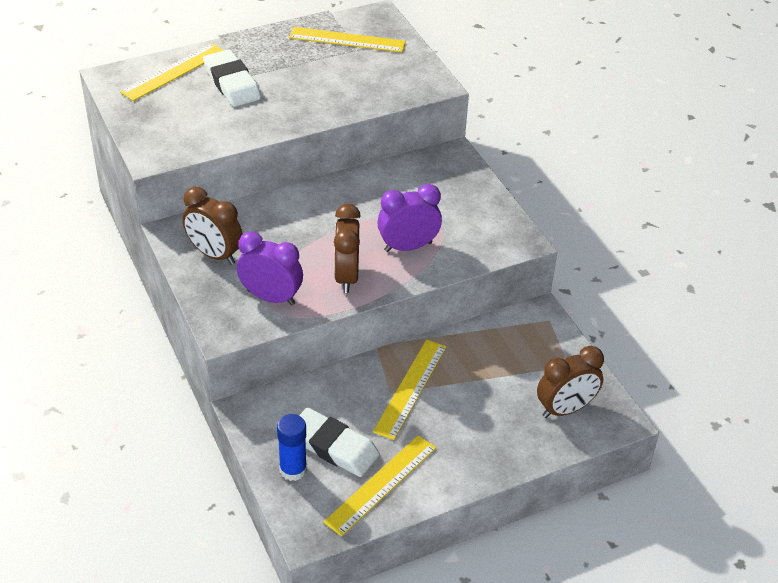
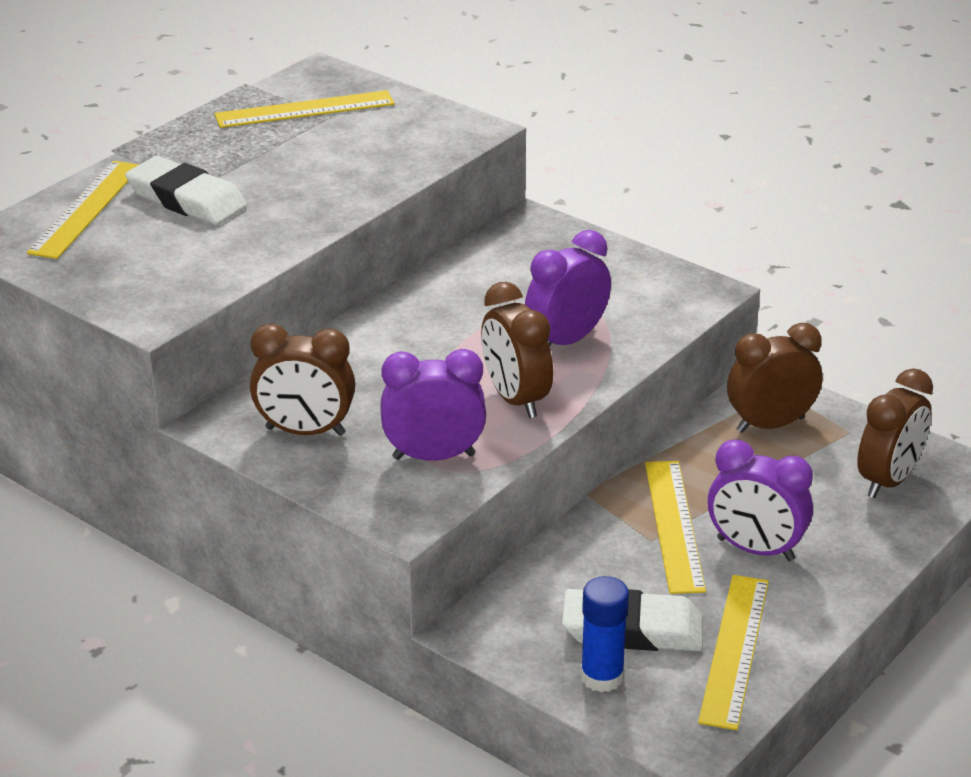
camera: 25 degrees left, 10 degrees down
none -> purple clock [708,440,813,561]
none -> brown clock [727,323,823,433]

